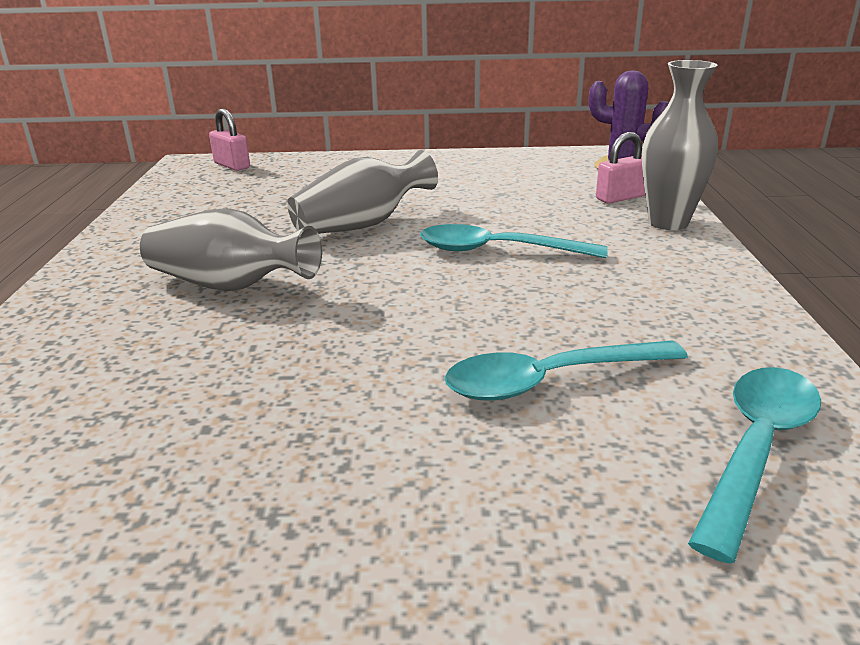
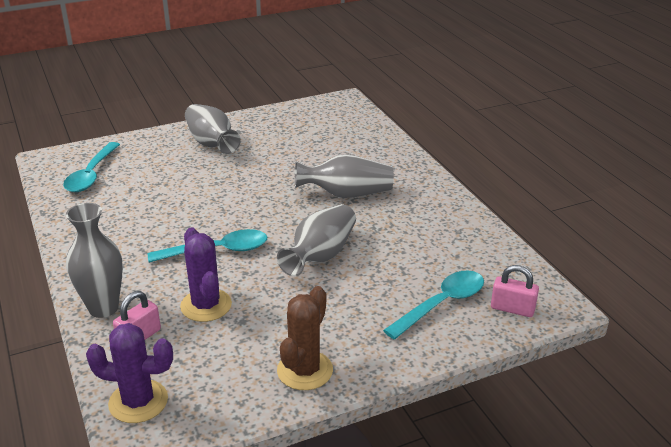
camera: 155 degrees right, 5 degrees up
turquoise spoon [445,340,688,401] -> turquoise spoon moved to [383,271,484,339]
none -> purple cactus [180,227,232,322]
none -> grey vase [185,104,241,154]
none -> brown cactus [277,286,333,390]

